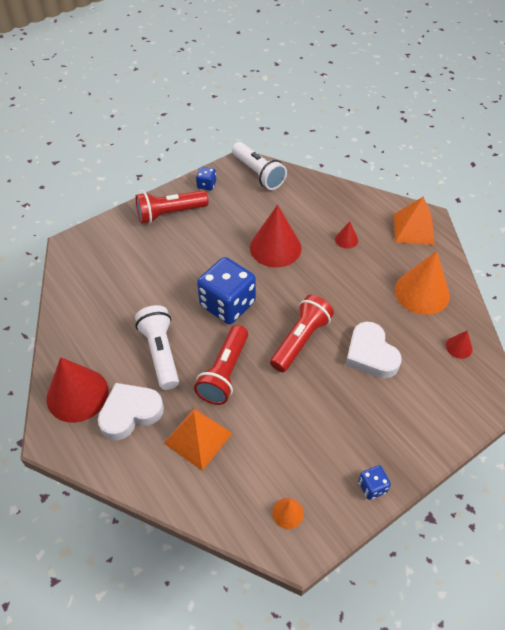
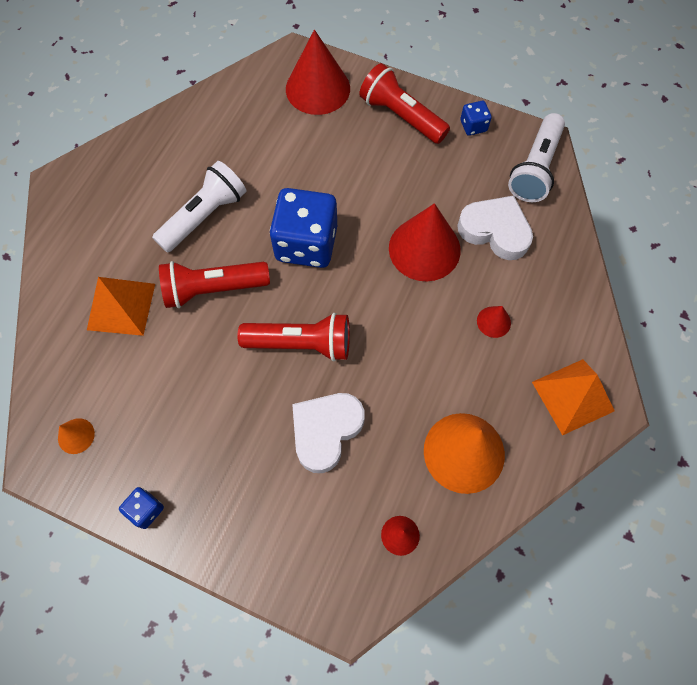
camera: 60 degrees right, 15 degrees up
red cone [47,357,109,423] -> red cone moved to [286,30,350,115]
white heart [98,383,164,440] -> white heart moved to [457,196,533,260]

